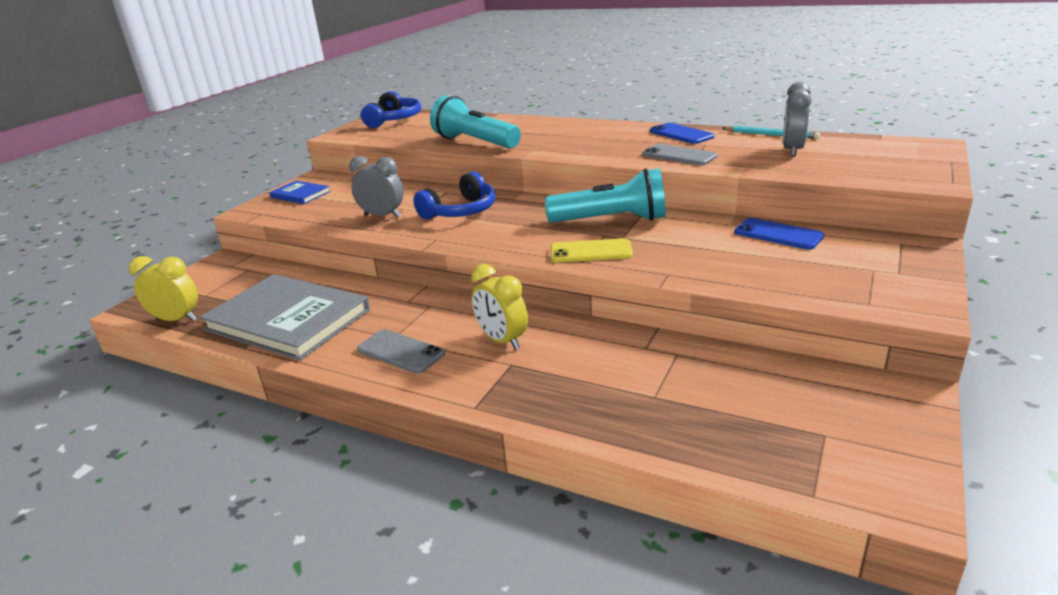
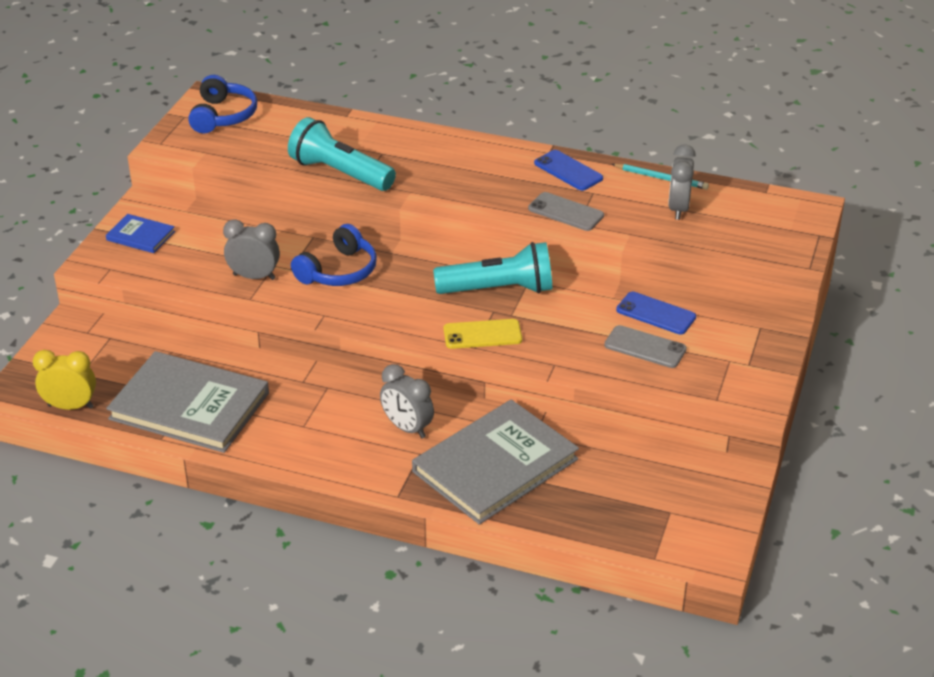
camera: 10 degrees left, 10 degrees up
grey phone [357,329,445,374] -> grey phone moved to [604,325,687,368]
yellow clock [471,264,528,350] -> grey clock [380,364,434,438]
none -> grey book [412,399,579,525]

